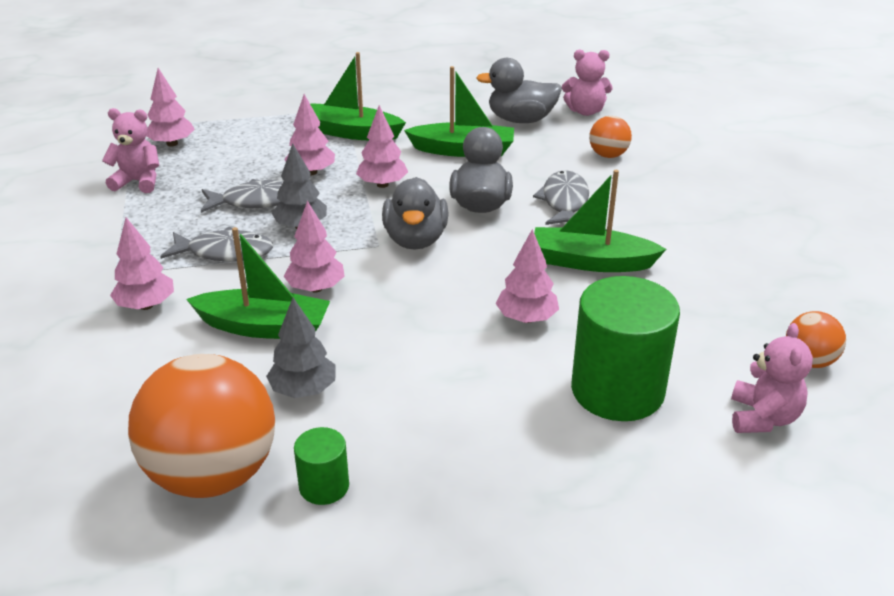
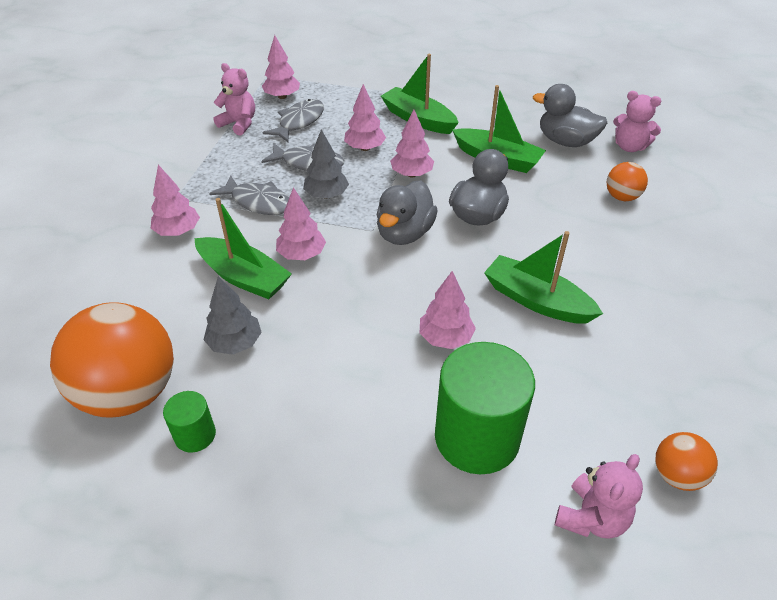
camera: 25 degrees right, 10 degrees up
grey fish [533,170,589,225] -> grey fish moved to [263,99,324,142]

